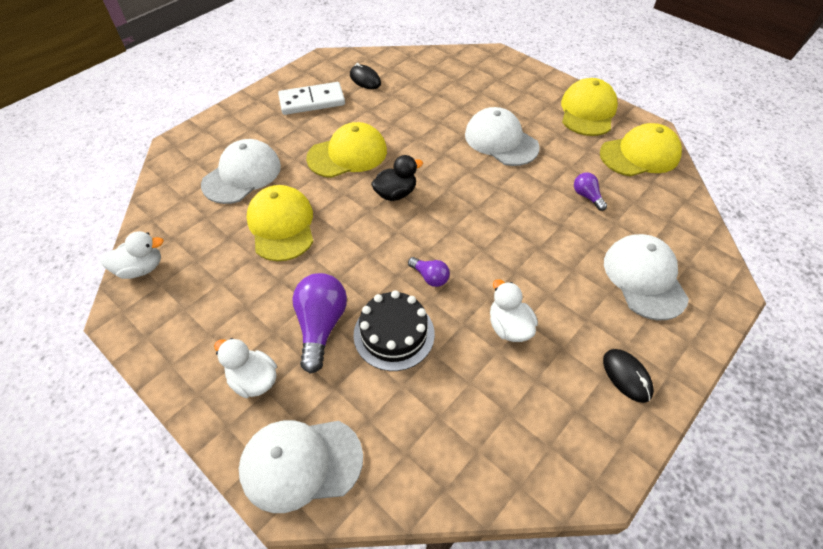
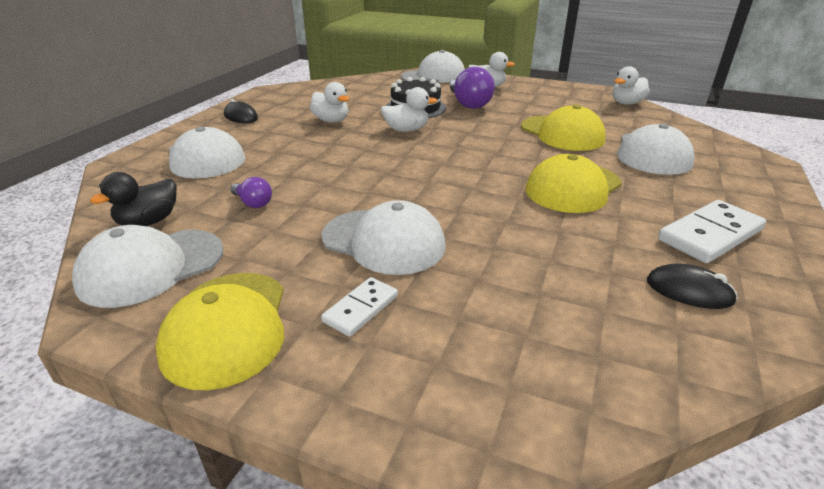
camera: 160 degrees right, 20 degrees down
black duck [371,155,423,201] -> black duck moved to [90,172,176,226]
purple light bulb [408,257,450,287] -> white duck [381,87,438,132]
yellow cap [600,123,682,176] -> white cap [72,225,223,308]
none -> white domino [321,277,398,337]

